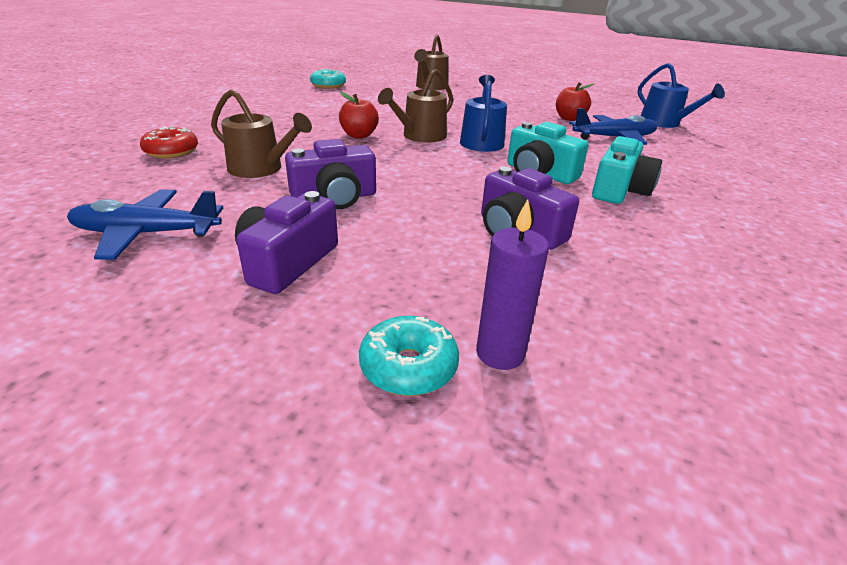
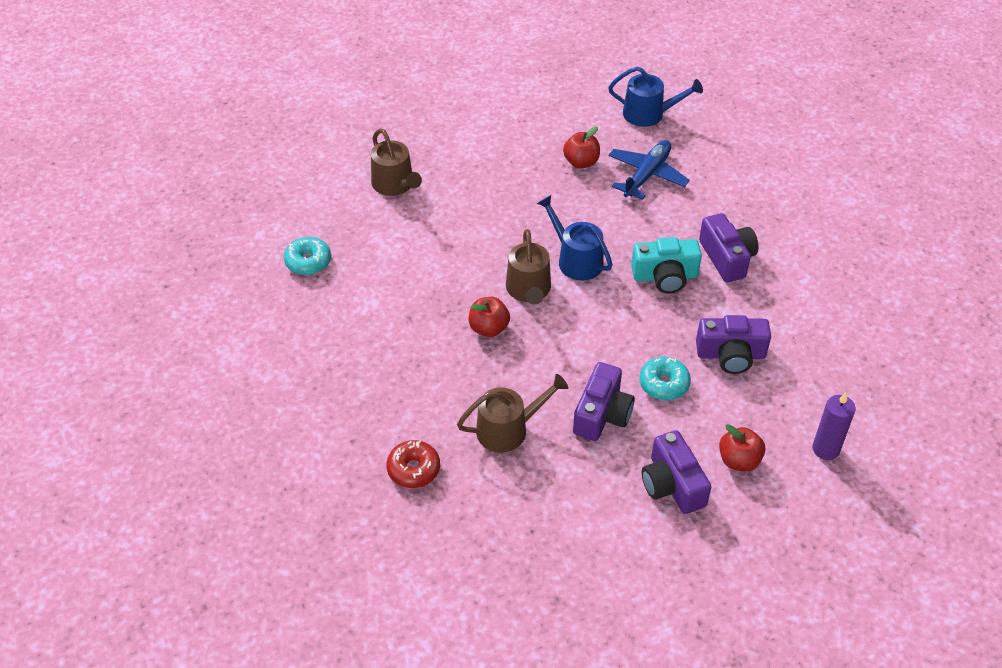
camera: 45 degrees left, 15 degrees up
blue plane [67,189,223,260] -> none
turquoise donut [359,316,459,396] -> turquoise donut moved to [639,357,691,400]
turquoise camera [592,136,662,204] -> purple camera [699,213,758,282]
none -> red apple [719,424,765,472]

